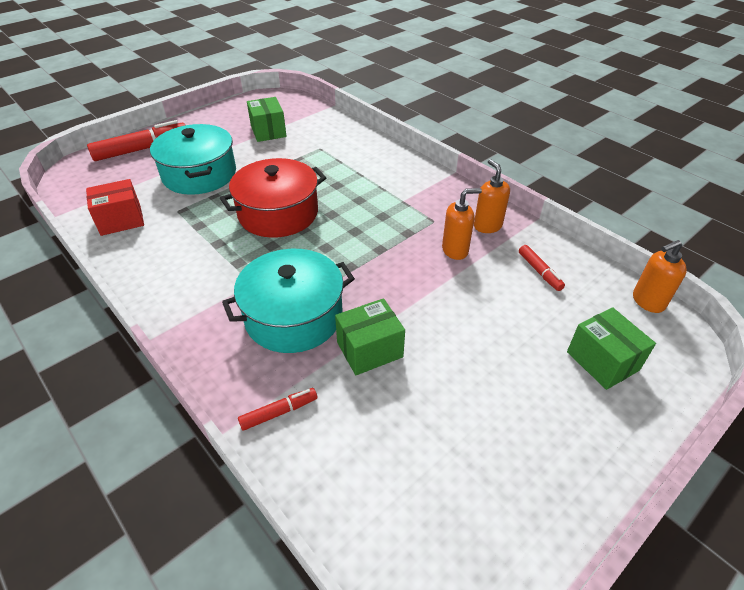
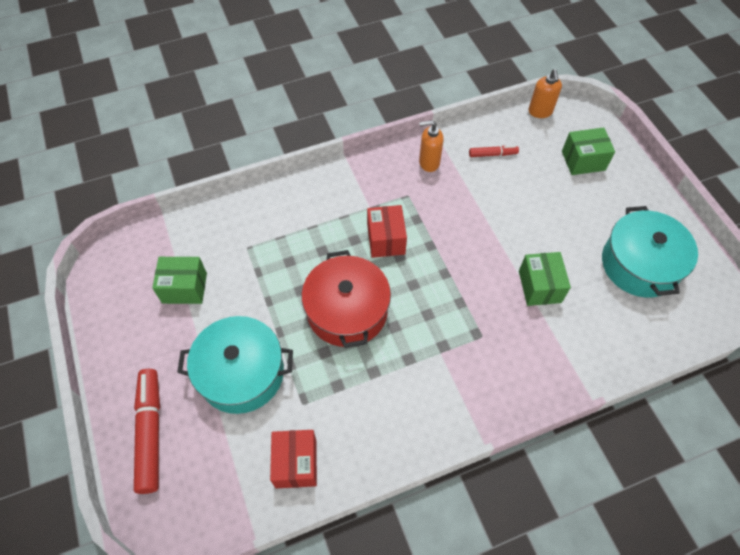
camera: 70 degrees left, 15 degrees up
turquoise pot [222,249,355,353] -> turquoise pot moved to [602,206,698,297]
red marker [238,388,317,431] -> none
orange soap dispenser [442,188,482,260] -> none
none -> red box [367,205,407,258]

